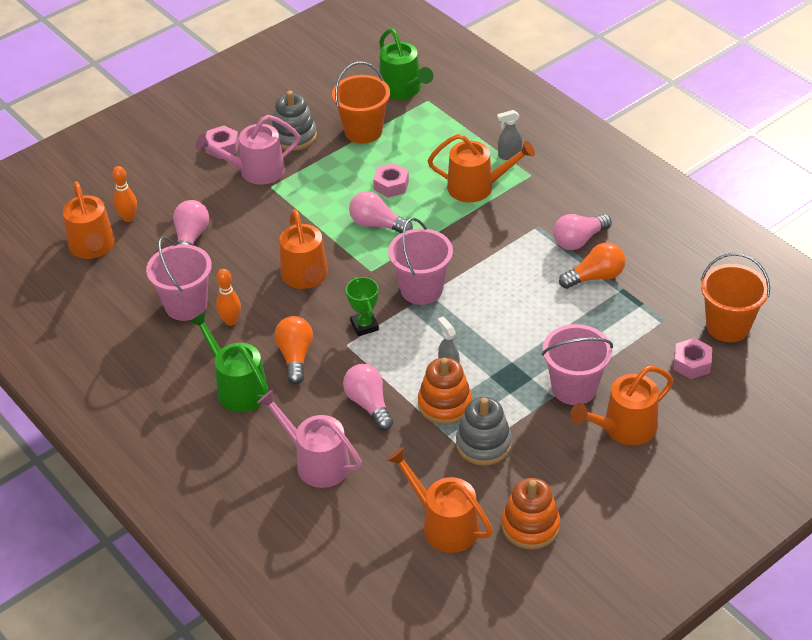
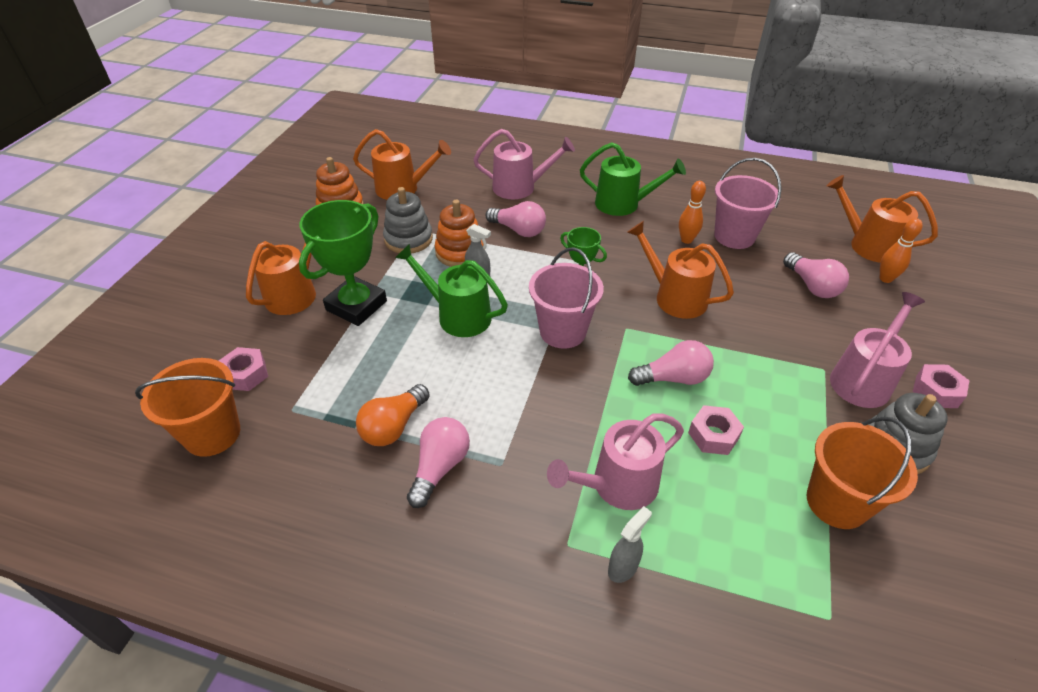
camera: 145 degrees right, 0 degrees up
orange light bulb [275,316,313,384] -> none
green watering can [379,28,433,99] -> green watering can moved to [395,244,508,337]
orange watering can [428,134,535,202] -> pink watering can [547,413,684,510]
pink bucket [542,324,613,405] -> green trophy [299,200,387,326]

